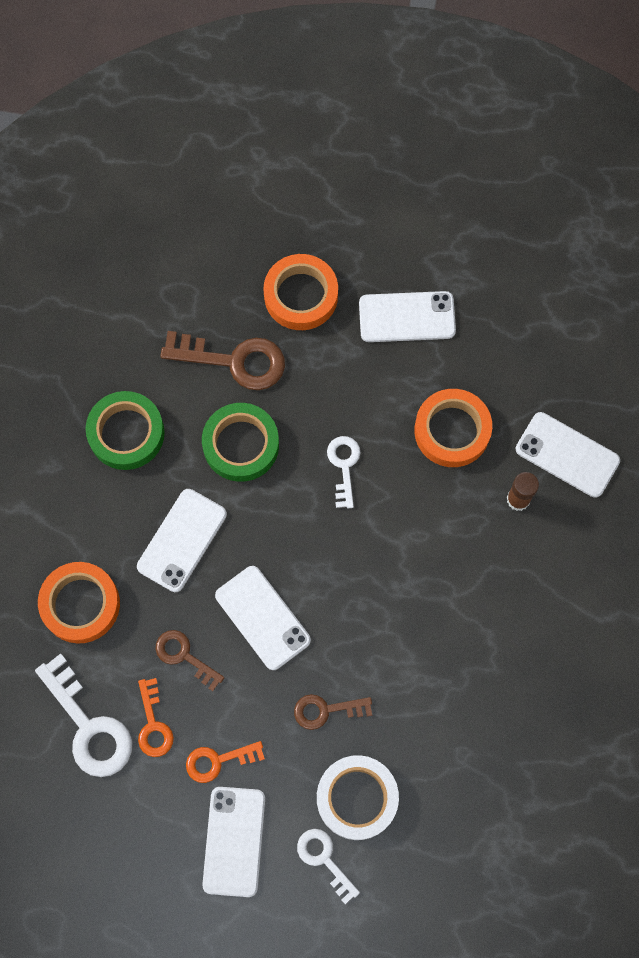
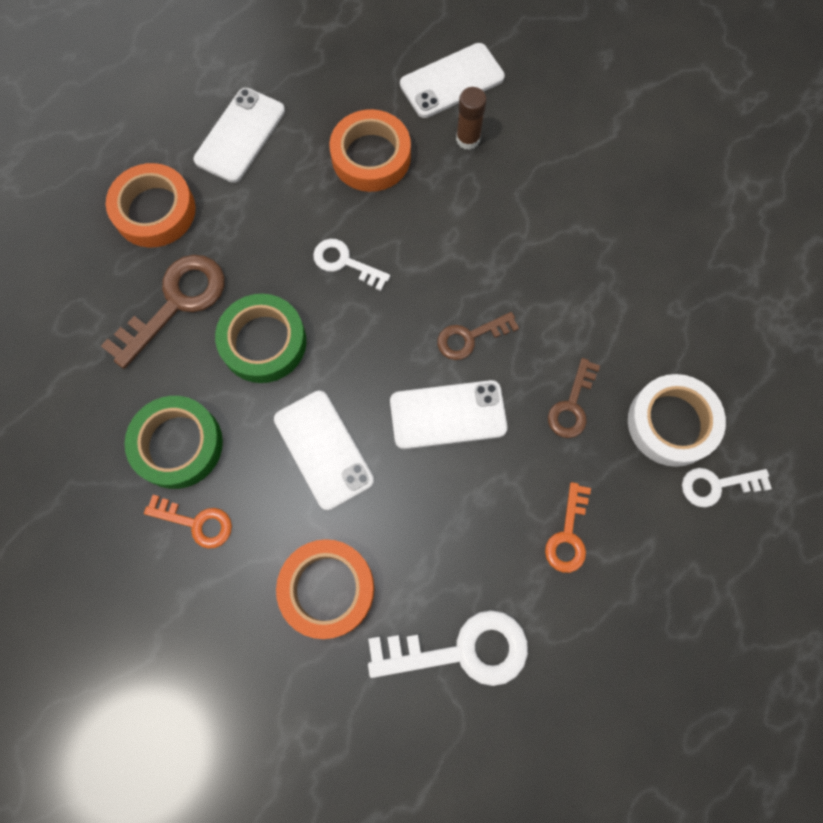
camera: 60 degrees left, 0 degrees up
orange key [138,678,174,757] -> orange key moved to [144,495,232,549]
brown key [156,630,224,691] -> brown key moved to [437,312,519,360]
white phone [202,787,265,897] -> none

